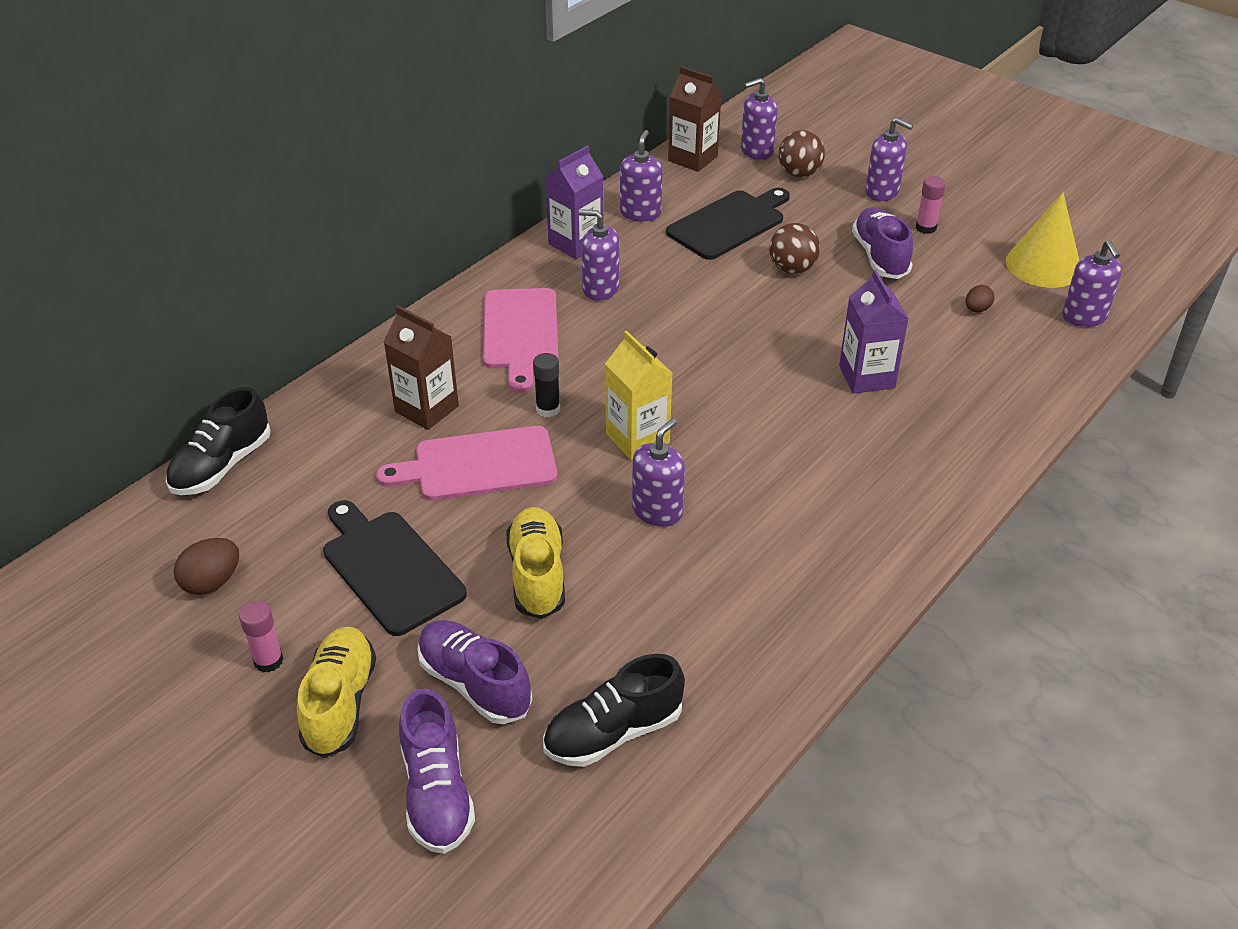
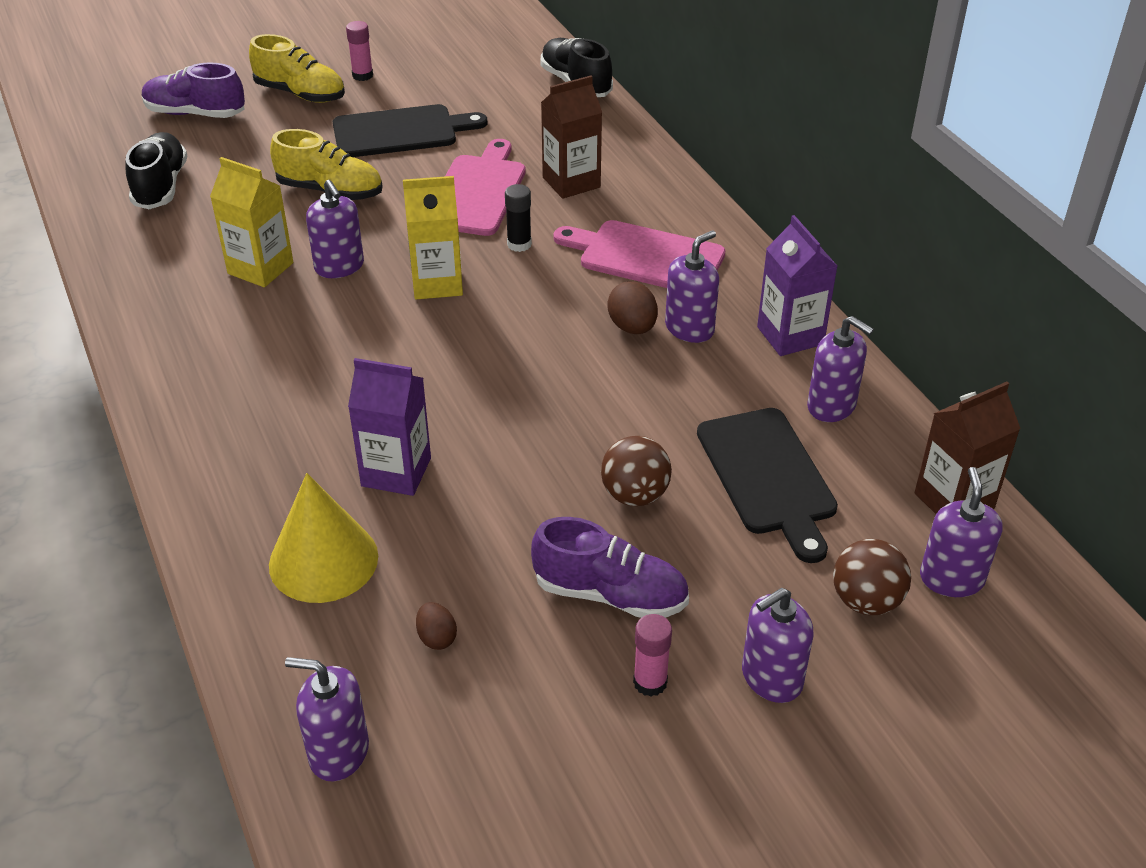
camera: 115 degrees right, 0 degrees up
brown egg [174,538,239,595] -> brown egg moved to [607,281,658,334]
purple shoe [417,620,532,724] -> none
yellow cone [1006,192,1080,288] -> yellow cone moved to [269,473,378,603]
none -> yellow carton [210,157,293,287]

